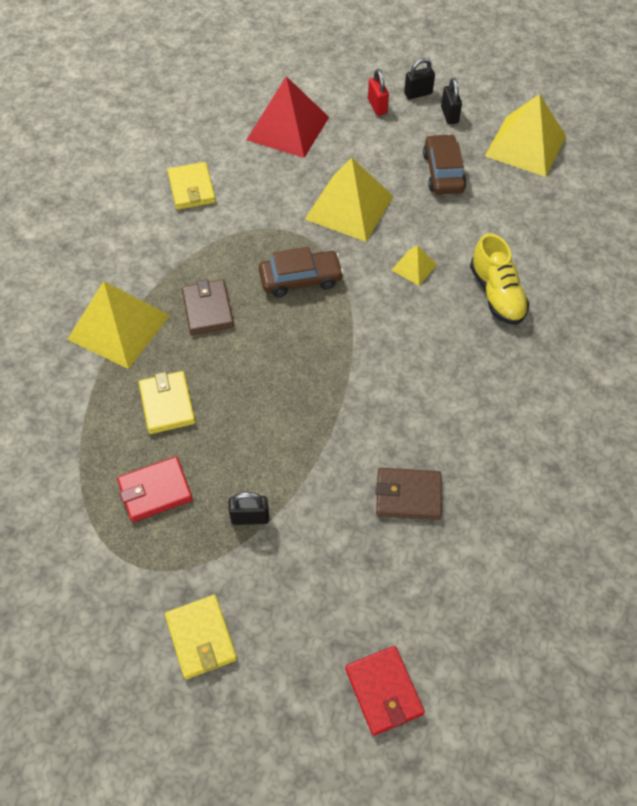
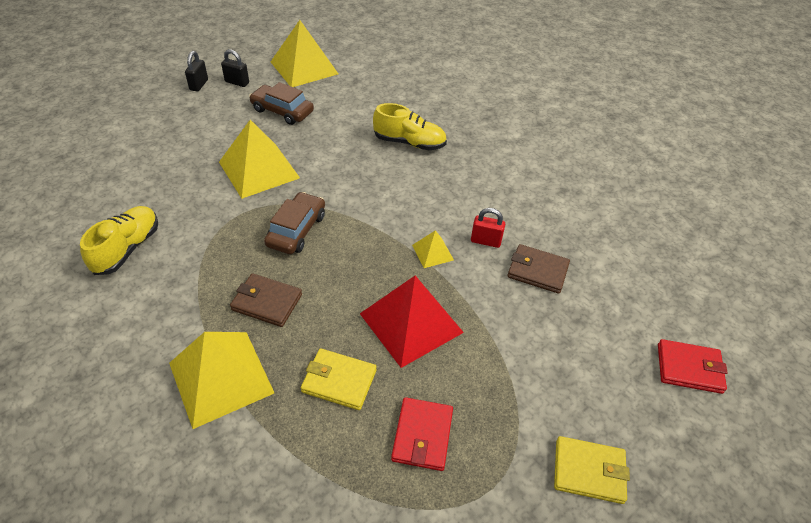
camera: 60 degrees left, 10 degrees down
yellow wallet [167,162,216,210] -> yellow shoe [80,206,158,275]
black padlock [228,492,269,525] -> none
red pyramid [247,76,329,158] -> red pyramid moved to [360,276,464,368]
red padlock [368,69,389,116] -> red padlock moved to [471,208,505,248]
brown wallet [376,468,442,520] -> brown wallet turned 75 degrees clockwise [507,244,570,294]
yellow pyramid [392,245,437,286] -> yellow pyramid moved to [412,230,454,268]

